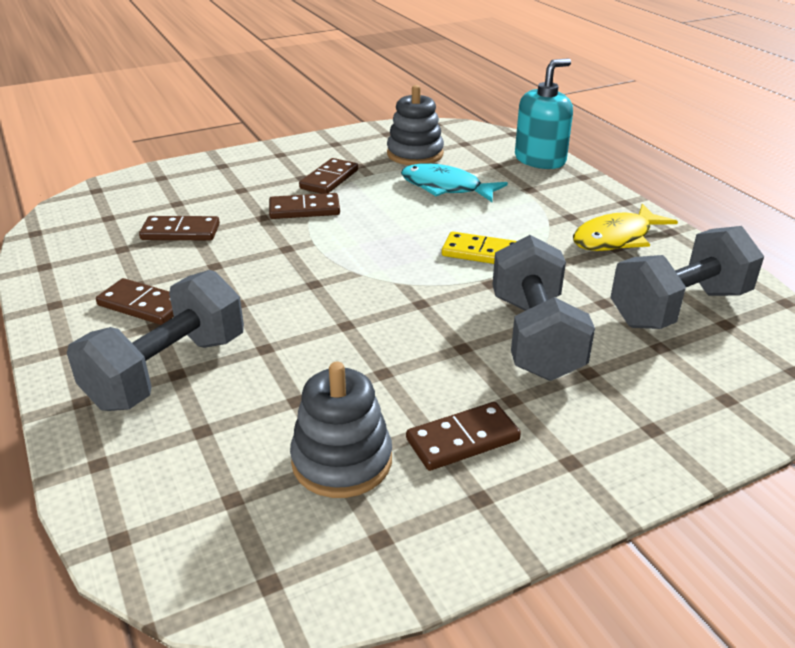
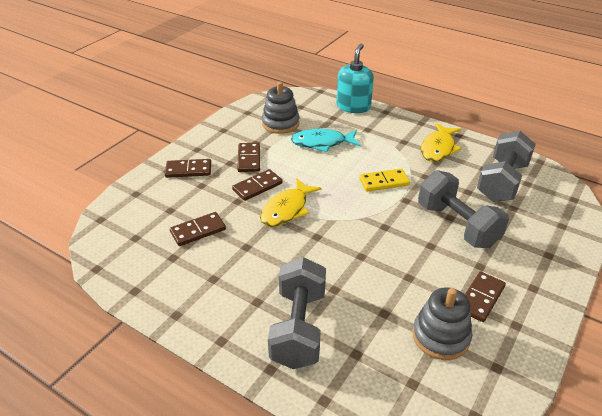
camera: 30 degrees left, 5 degrees up
brown domino [96,278,174,325] -> brown domino moved to [165,159,211,178]
none -> yellow fish [260,178,322,227]

